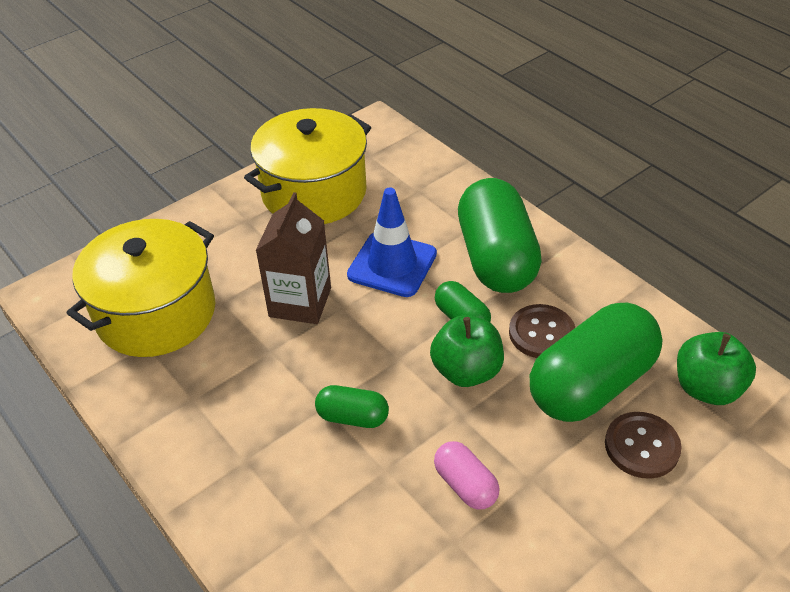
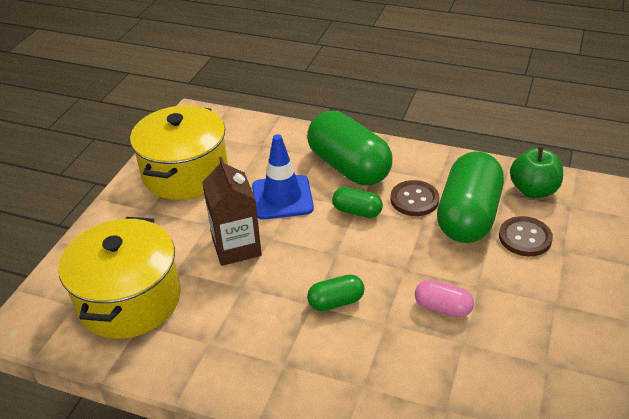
camera: 30 degrees left, 5 degrees down
green apple [430,316,504,387] -> none

